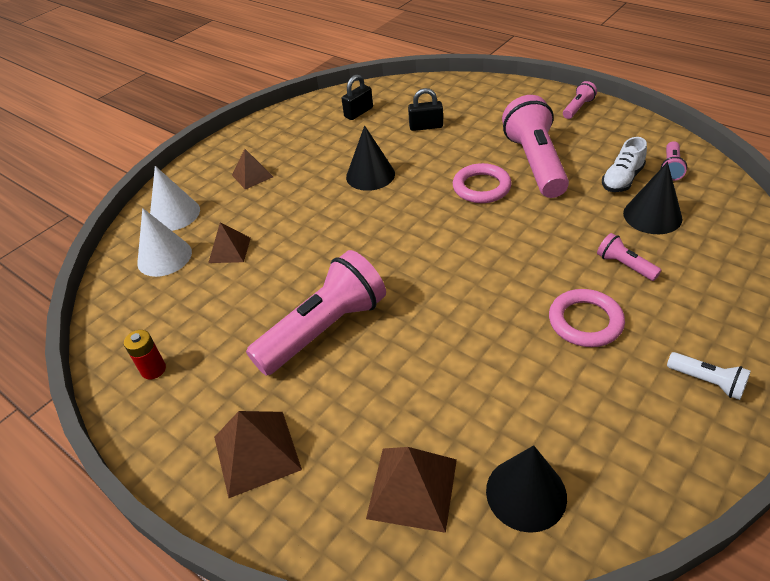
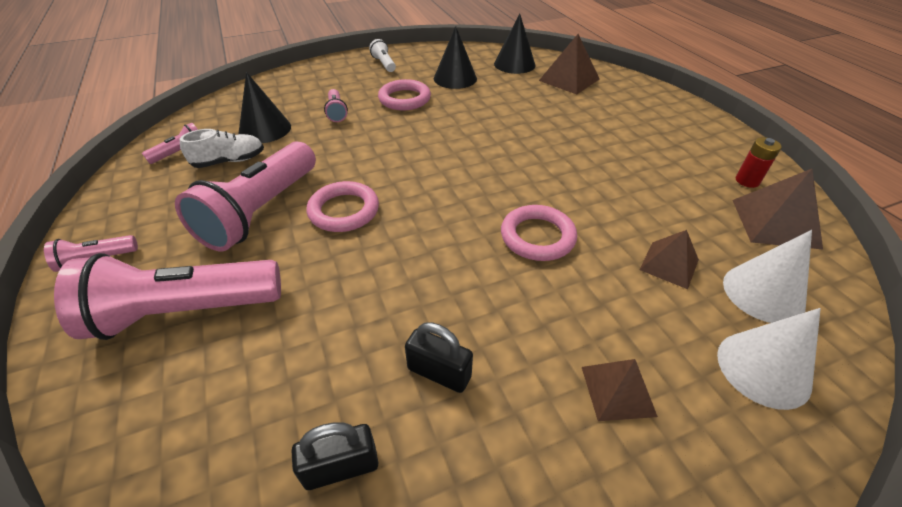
camera: 155 degrees left, 0 degrees up
brown pyramid [214,411,302,498] -> brown pyramid moved to [732,169,823,249]
pink flashlight [246,250,386,376] -> pink flashlight moved to [54,253,281,340]
black cone [346,126,395,191] -> black cone moved to [434,26,477,89]
black padlock [408,88,443,131] -> black padlock moved to [405,322,473,393]
none -> pink ring [501,205,577,261]

